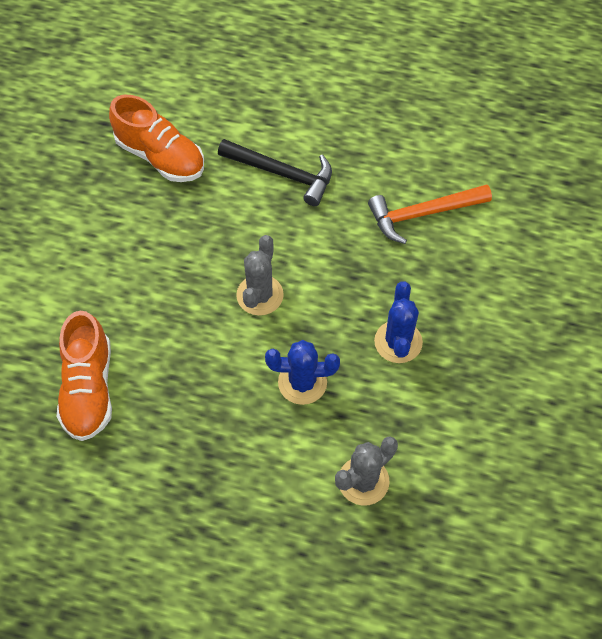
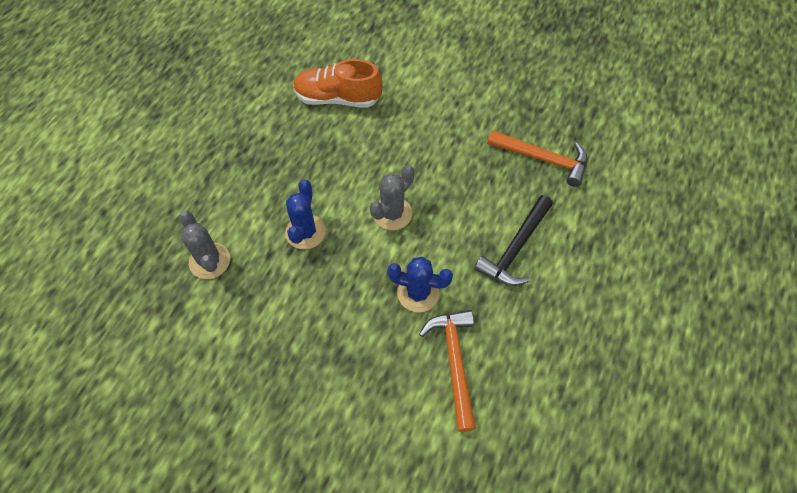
camera: 100 degrees right, 0 degrees up
orange shoe [109,95,204,182] -> orange hammer [487,130,587,187]
grey cactus [236,235,284,316] -> grey cactus turned 75 degrees counterclockwise [370,165,415,230]
blue cactus [374,281,423,363] -> blue cactus moved to [387,256,453,312]

